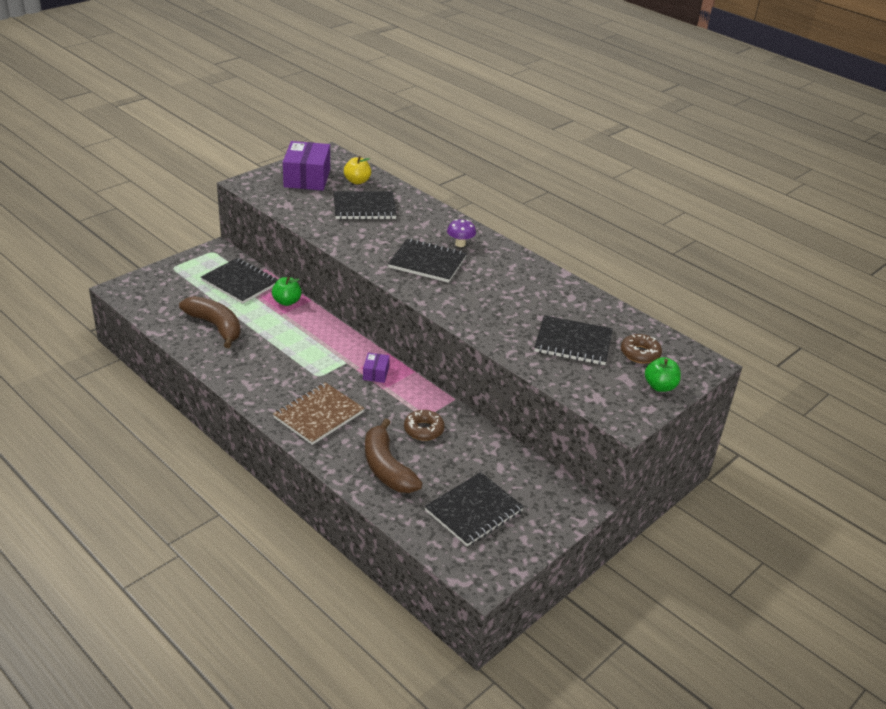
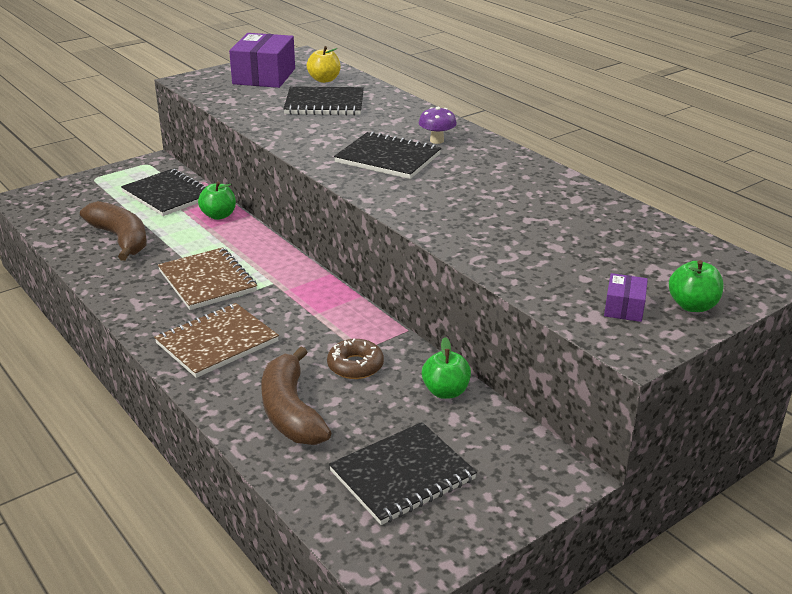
camera: 10 degrees right, 5 degrees down
purple box [363,353,390,383] -> purple box moved to [604,273,648,322]
black notebook [534,315,613,365] -> none
brown donut [621,334,662,363] -> none
none -> brown notebook [158,247,257,310]
none -> green apple [422,337,471,399]

